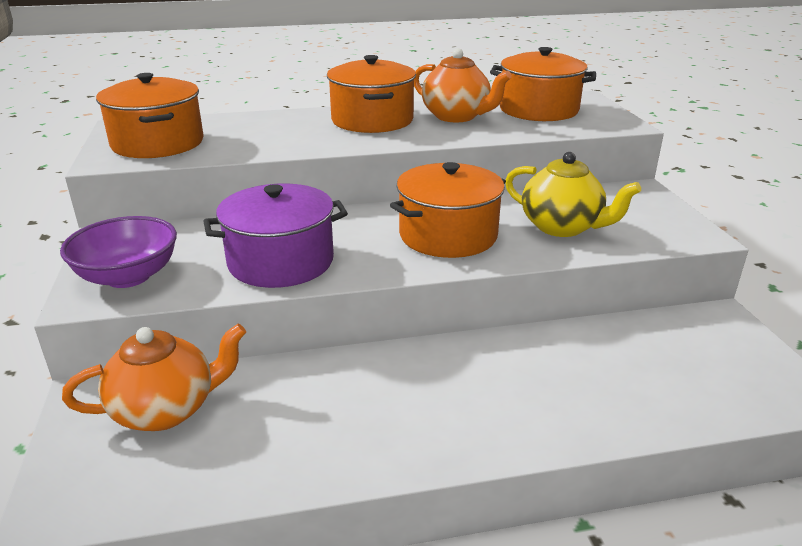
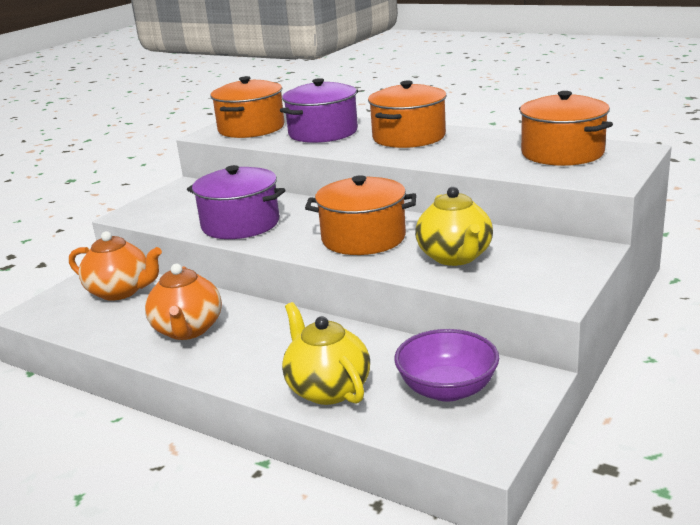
camera: 45 degrees right, 5 degrees down
purple bowl [60,216,177,288] -> purple bowl moved to [394,329,499,402]
orange teapot [414,48,512,122] -> orange teapot moved to [145,264,222,340]
none -> purple pot [280,78,358,143]
none -> yellow teapot [282,302,370,405]

